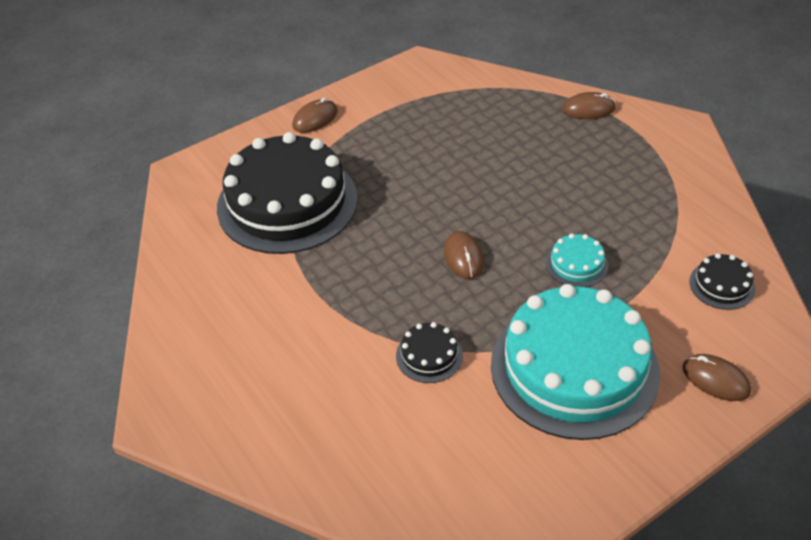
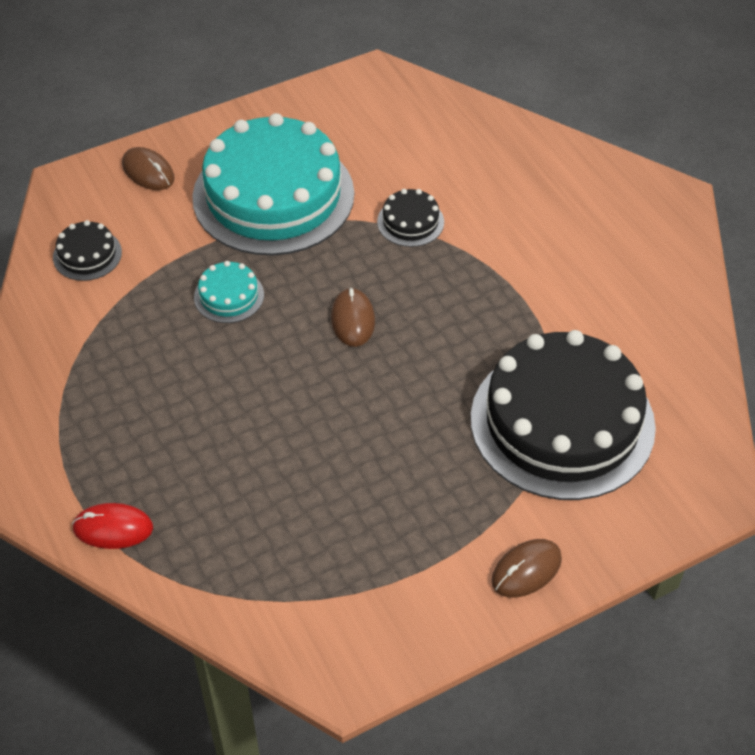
camera: 175 degrees left, 5 degrees up
brown mouse [562,92,616,119] -> red mouse [72,503,153,549]

